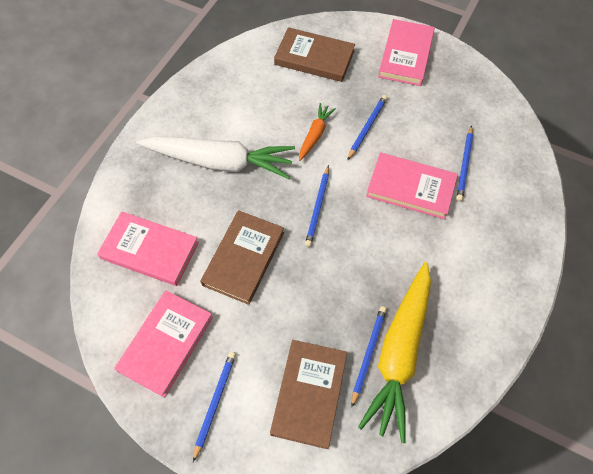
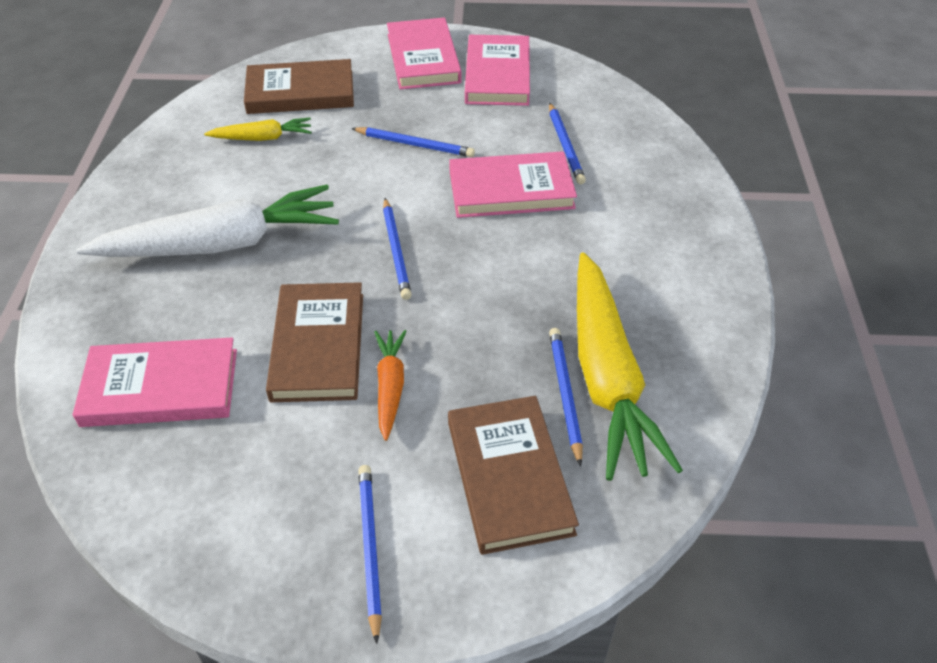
camera: 25 degrees left, 15 degrees down
pink book [114,290,213,398] -> pink book moved to [465,35,530,106]
orange carrot [299,103,336,161] -> orange carrot moved to [374,330,407,441]
blue pencil [347,95,387,161] -> blue pencil turned 105 degrees clockwise [351,127,475,157]
none -> yellow carrot [204,118,312,141]

